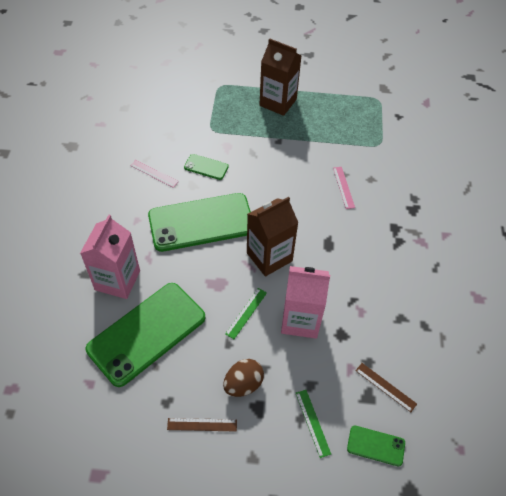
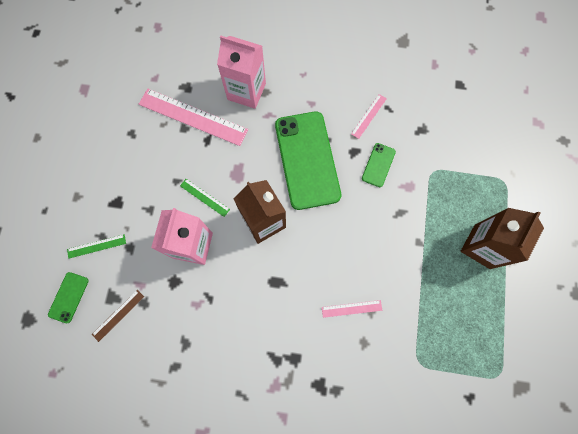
camera: 95 degrees right, 20 degrees up
green phone [85,283,205,387] -> pink ruler [139,89,248,146]
brown ruler [167,418,237,432] -> none
brown egg [223,359,264,397] -> none

